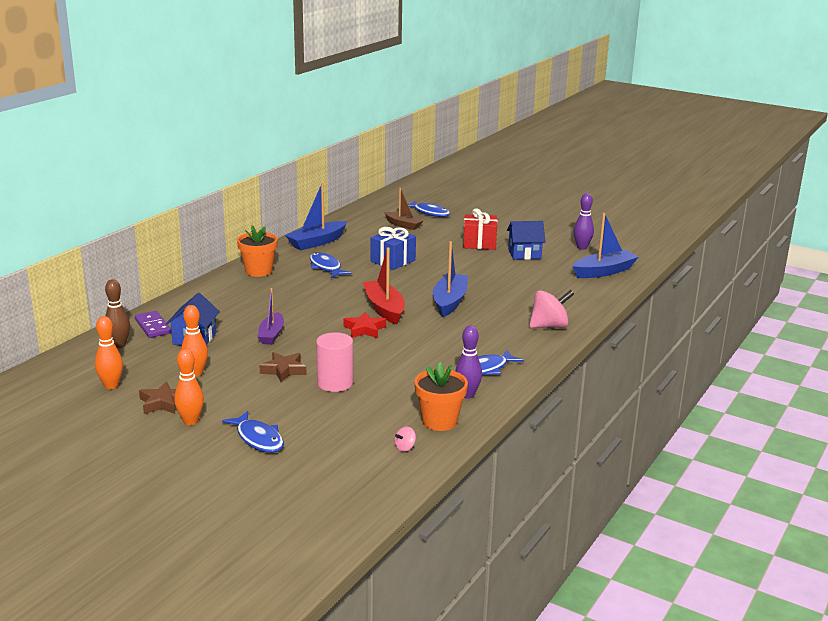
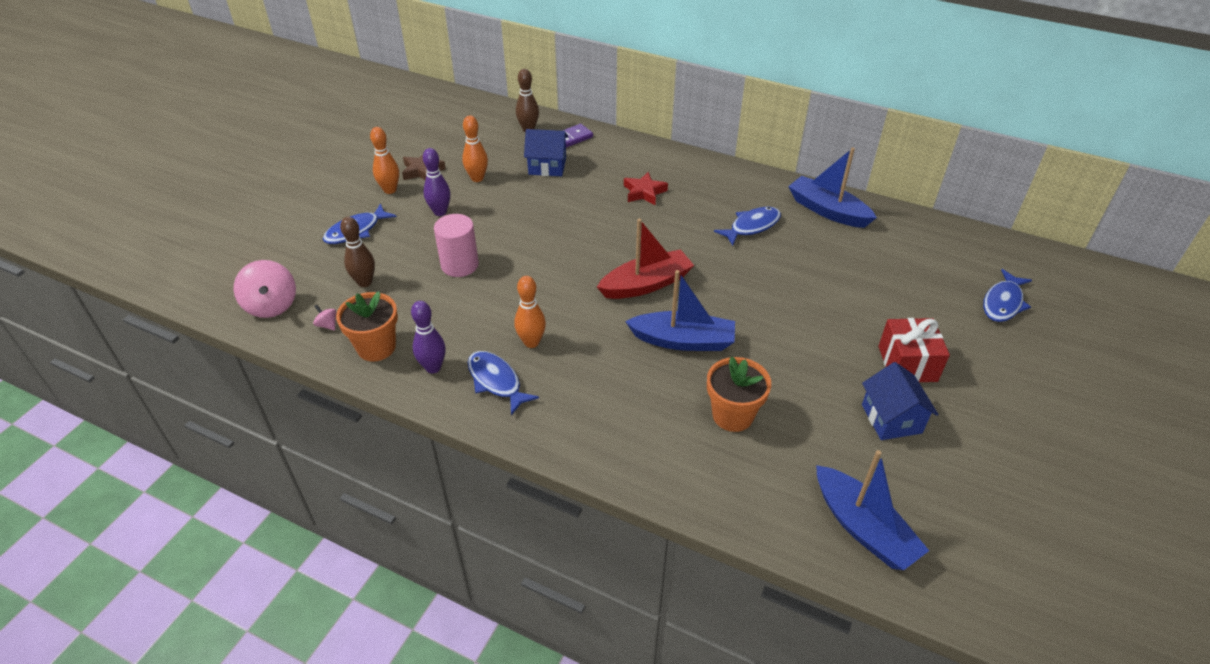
camera: 85 degrees right, 20 degrees up
orange bowling pin [95,316,123,389] -> orange bowling pin moved to [514,276,546,348]
orange flower pot [237,225,278,277] -> orange flower pot moved to [707,356,771,432]
purple boat [258,288,284,345] -> none
brown star [259,352,307,382] -> none
red star [343,312,386,338] -> red star moved to [624,172,668,205]
blue gift [371,227,416,270] -> none
brown boat [385,188,423,230] -> none
pink spinning top [529,290,574,328] -> pink spinning top moved to [234,260,296,318]
purple bowling pin [574,193,594,250] -> purple bowling pin moved to [423,148,450,216]
none -> brown bowling pin [340,217,375,287]

